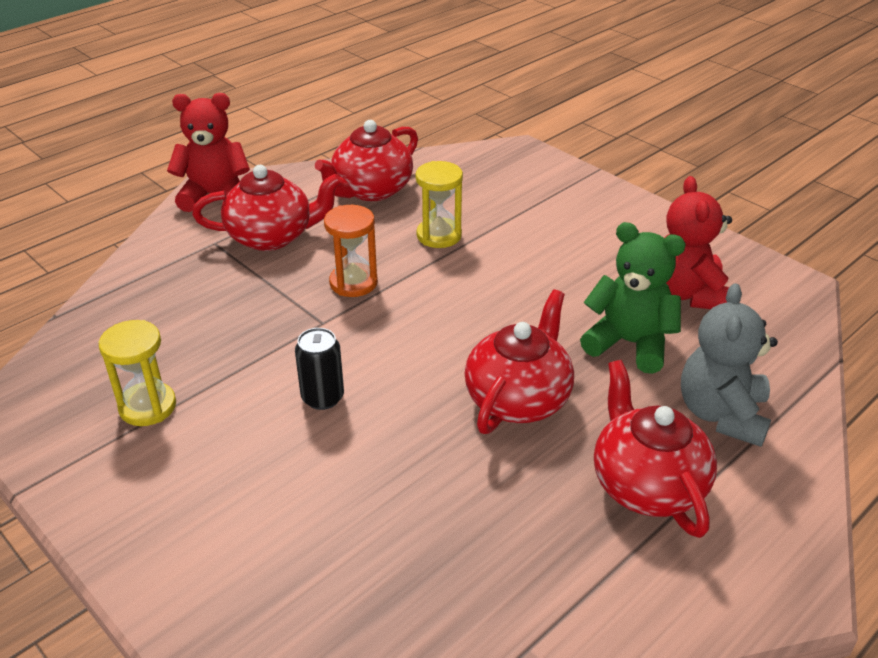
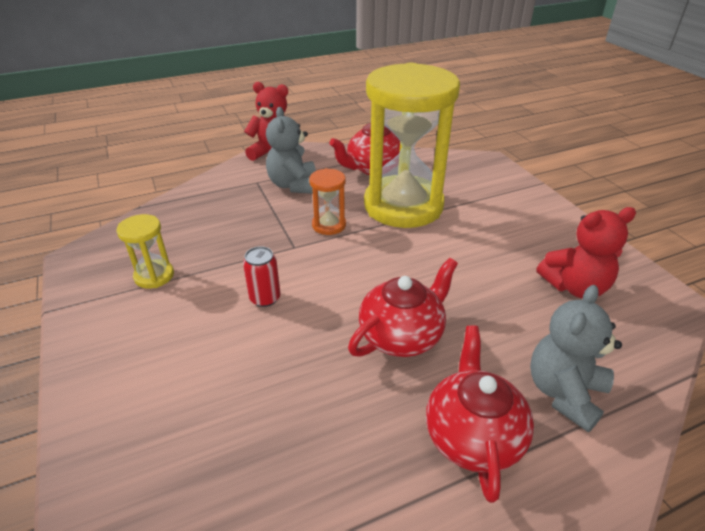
camera: 20 degrees right, 0 degrees up
red teapot [192,165,342,251] -> grey teddy bear [266,107,316,194]
black can [295,328,344,410] -> red can [243,246,281,307]
yellow hourglass [416,161,463,248] -> yellow hourglass [364,63,460,228], size x2.44
green teddy bear [580,222,686,374] -> none
red teddy bear [664,176,732,309] -> red teddy bear turned 120 degrees counterclockwise [537,207,636,298]

